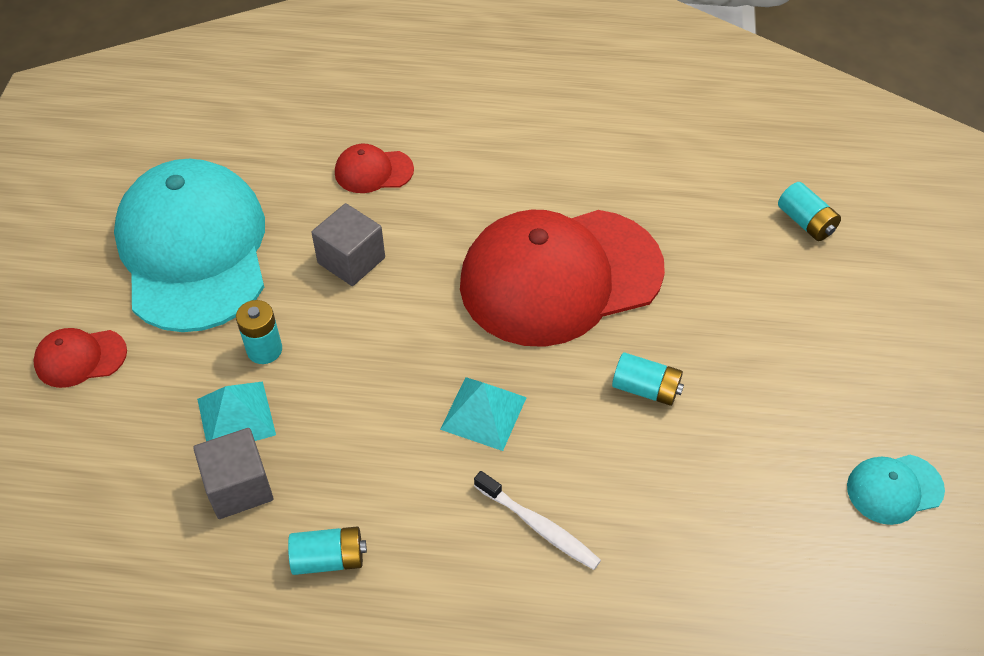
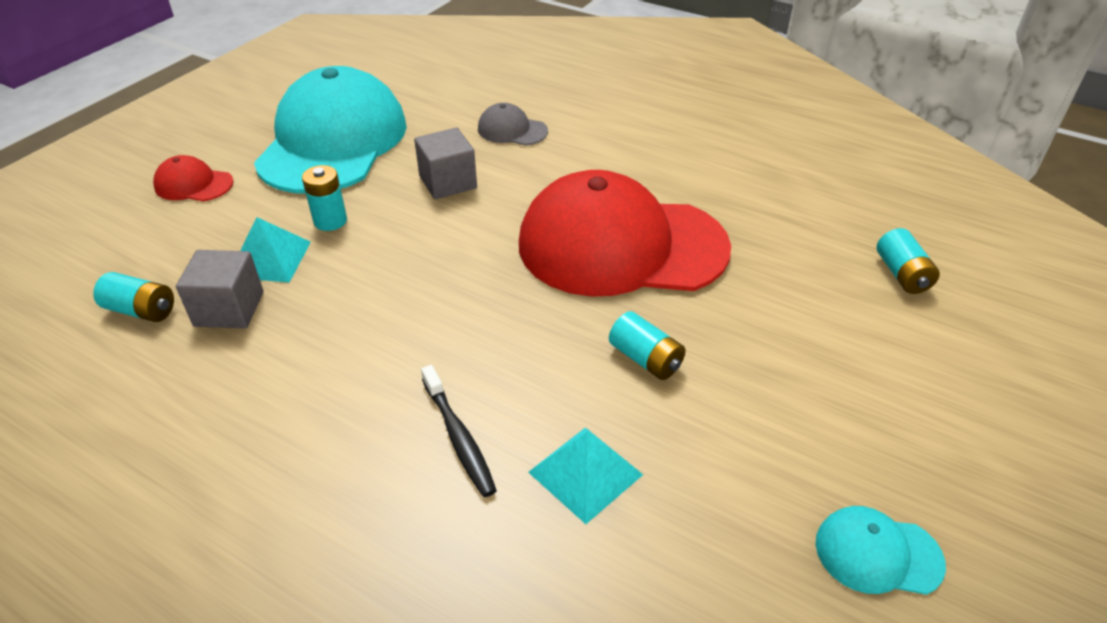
camera: 25 degrees right, 10 degrees down
turquoise battery [288,526,367,575] -> turquoise battery moved to [93,272,174,322]
red cap [335,144,414,193] -> grey cap [478,103,548,146]
turquoise pyramid [440,377,527,451] -> turquoise pyramid moved to [528,427,643,524]
white toothbrush [474,471,601,570] -> black toothbrush [421,365,497,497]

